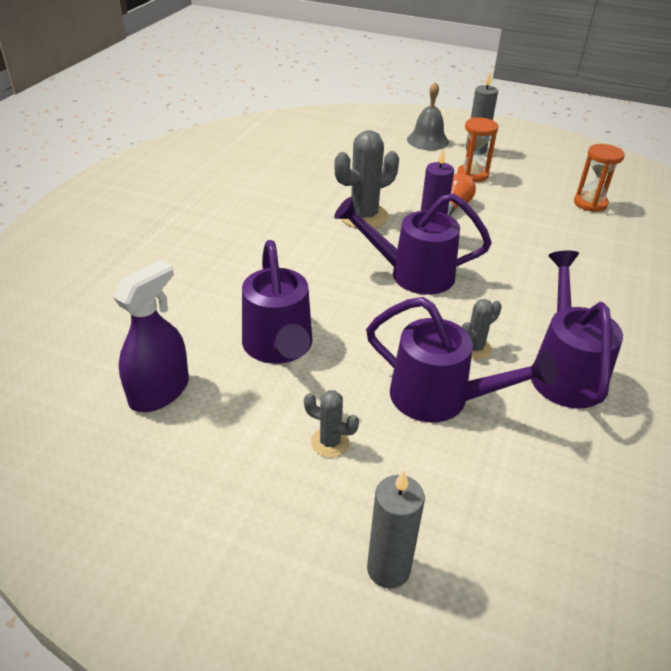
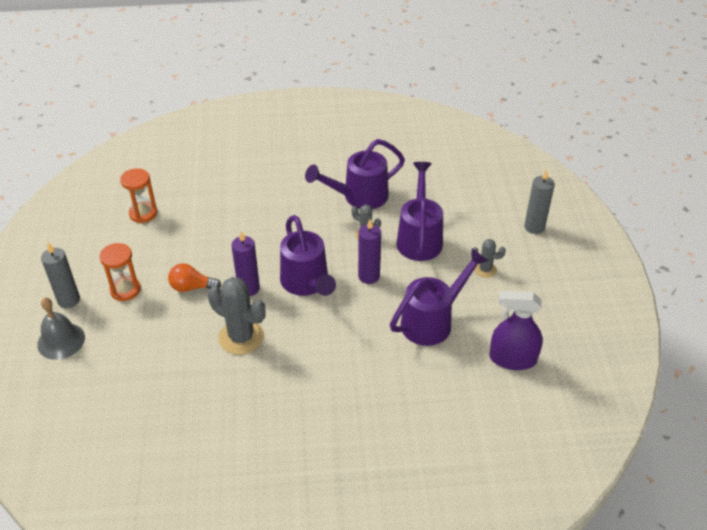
camera: 115 degrees left, 5 degrees up
grey cactus [304,390,359,457] -> grey cactus turned 75 degrees counterclockwise [471,239,506,278]
none -> purple candle [358,219,381,284]

